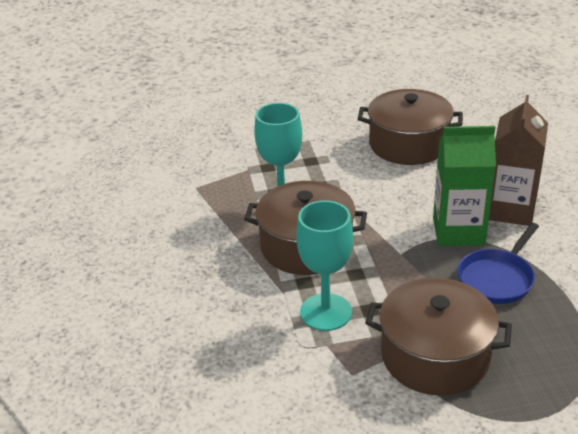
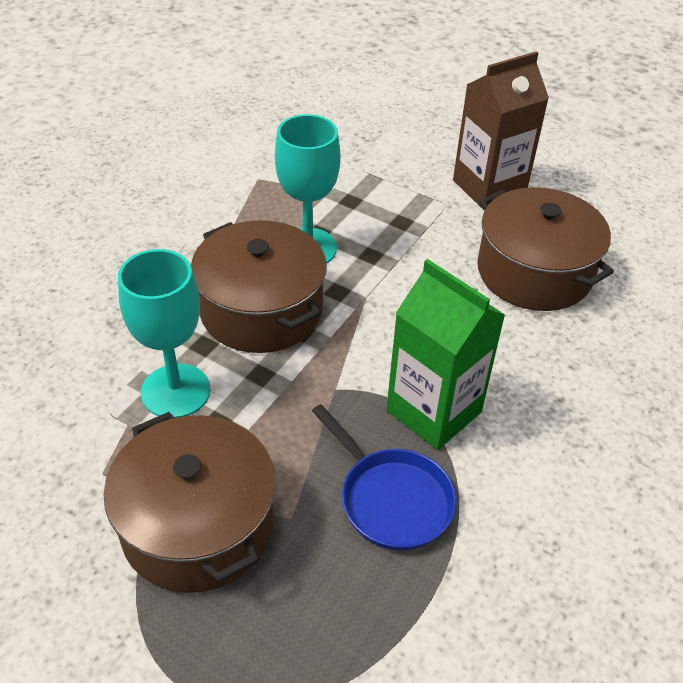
camera: 40 degrees right, 10 degrees up
blue pan [458,223,539,304] -> blue pan turned 120 degrees counterclockwise [312,404,457,551]
brown carton [489,95,548,226] -> brown carton moved to [453,51,549,209]

